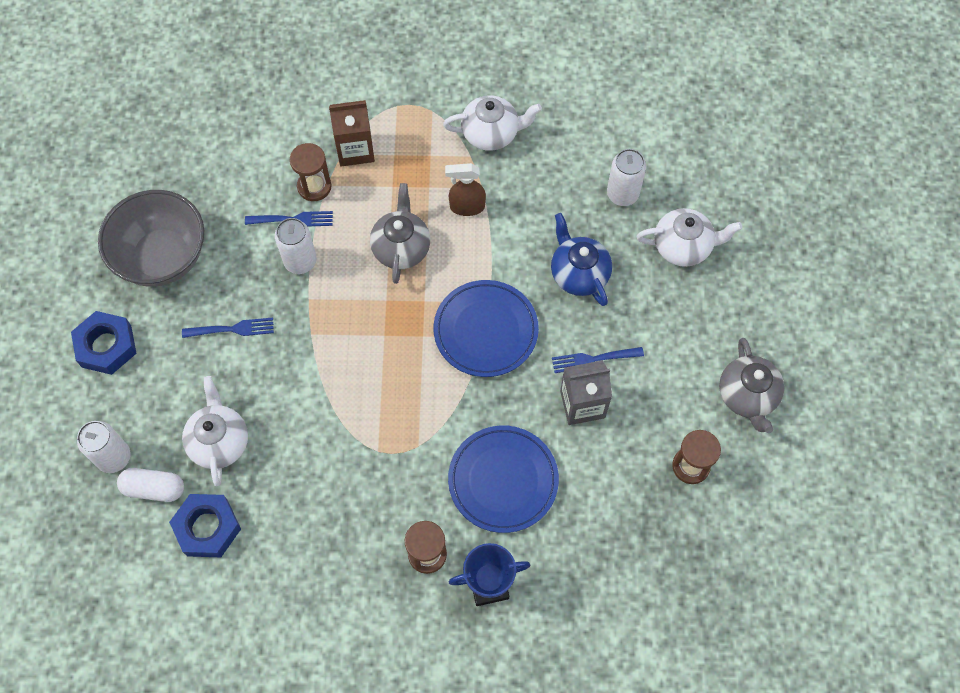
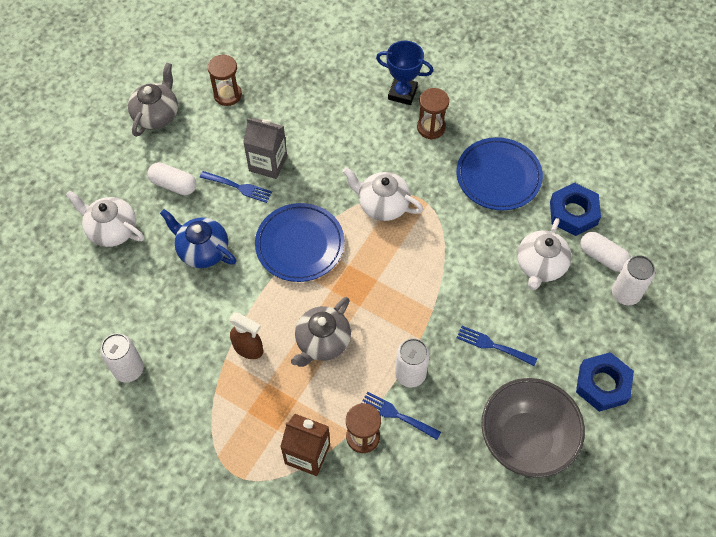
camera: 150 degrees left, 5 degrees down
white teapot [443,95,542,151] -> white teapot moved to [343,167,423,221]
blue plate [448,425,559,533] -> blue plate moved to [456,137,543,210]
blue teapot [551,213,612,306] -> blue teapot turned 120 degrees clockwise [160,209,236,268]
white can [607,149,646,206] -> white can moved to [101,333,144,383]
none -> white capsule [148,162,196,195]

